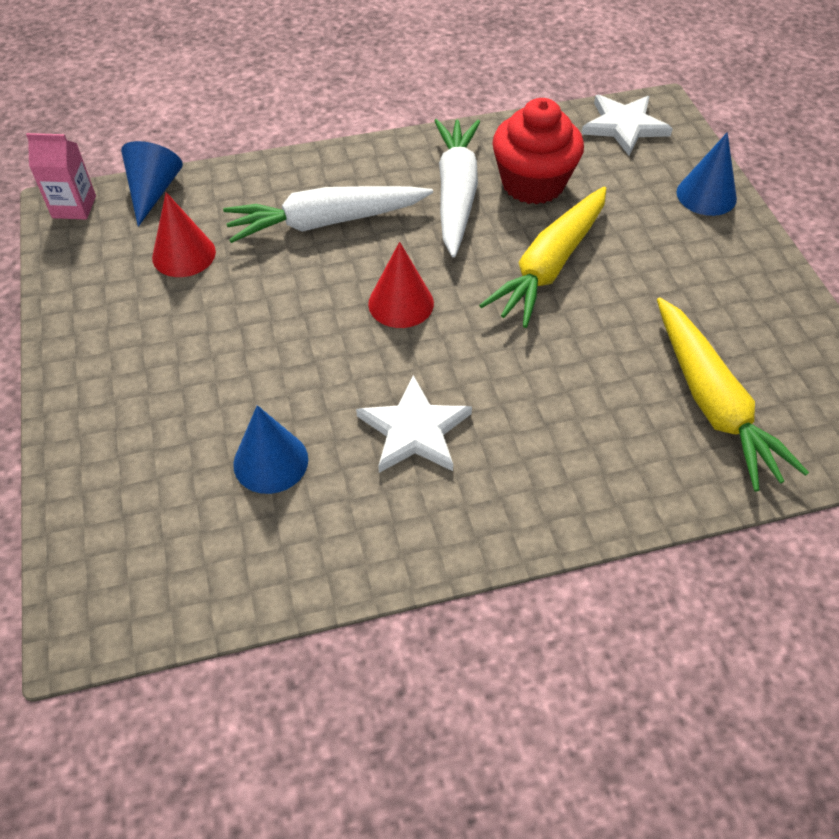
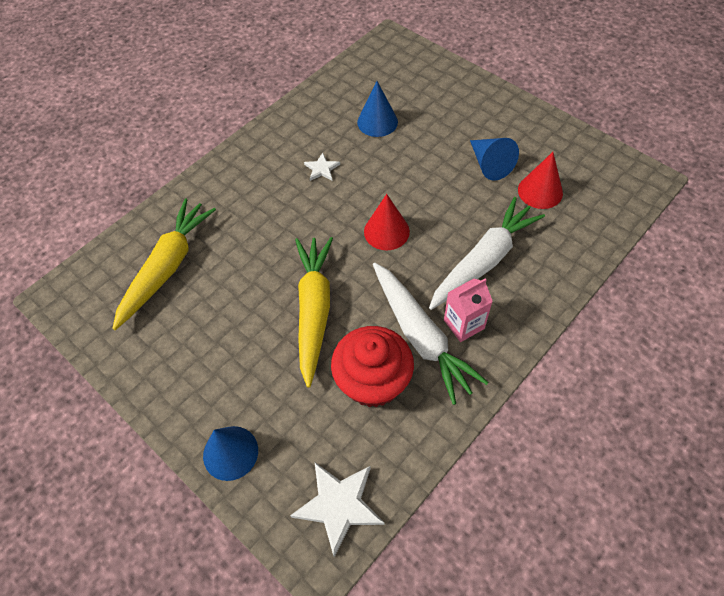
camera: 150 degrees right, 5 degrees up
pink carton [26,133,96,219] -> pink carton moved to [444,278,493,342]
blue cone [121,141,183,227] -> blue cone moved to [470,138,519,181]
white star [356,375,472,473] -> white star [304,152,340,181], size x0.53
yellow carrot [657,297,809,492] -> yellow carrot turned 75 degrees clockwise [112,199,216,330]

